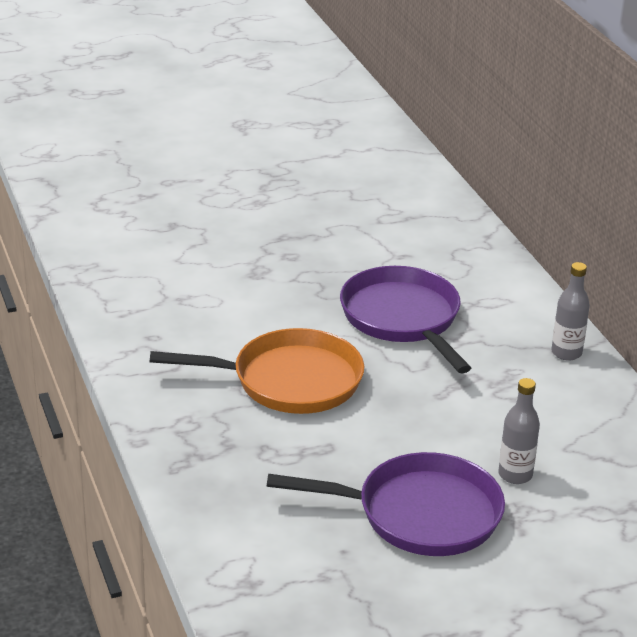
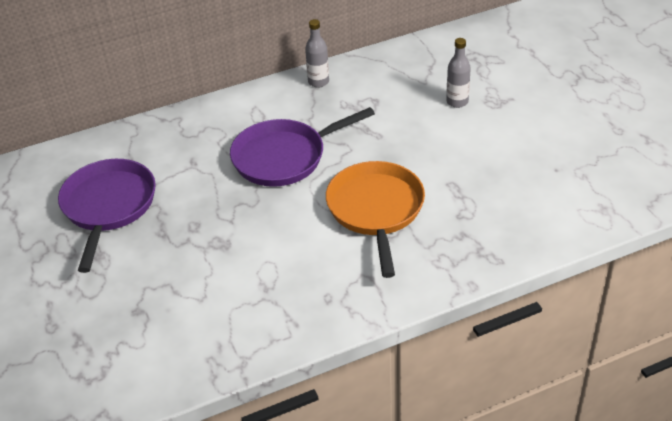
camera: 90 degrees left, 10 degrees up
purple pan [267,452,505,556] -> purple pan moved to [58,159,156,273]

